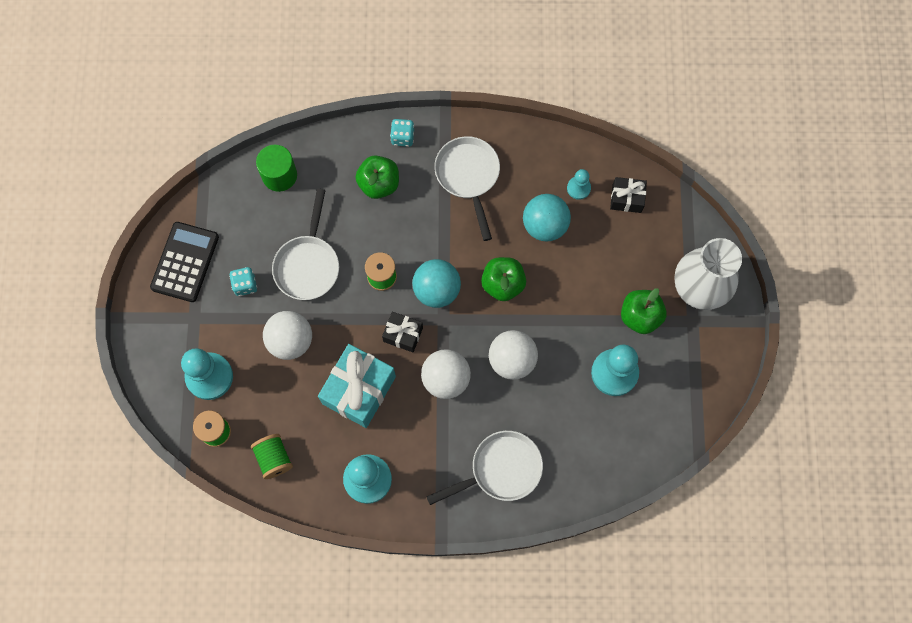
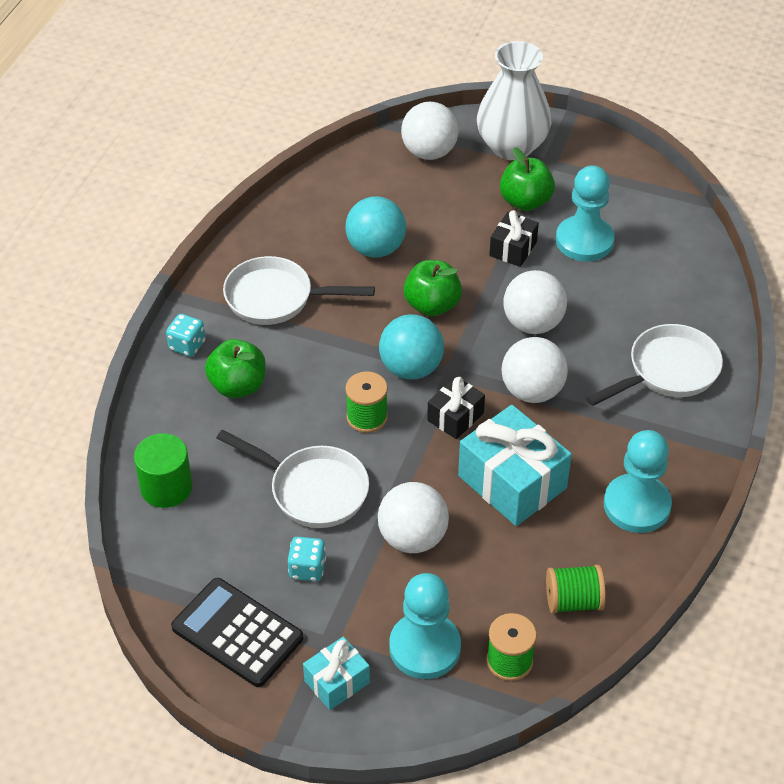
camera: 70 degrees left, 25 degrees down
white pan [426,431,543,505] -> white pan turned 60 degrees clockwise [586,324,723,406]
turquoise pawn [567,169,591,200] -> none
black gift [610,177,647,213] -> black gift moved to [489,210,539,267]
none -> turquoise gift [303,637,370,710]
none -> white ball [401,102,459,160]

